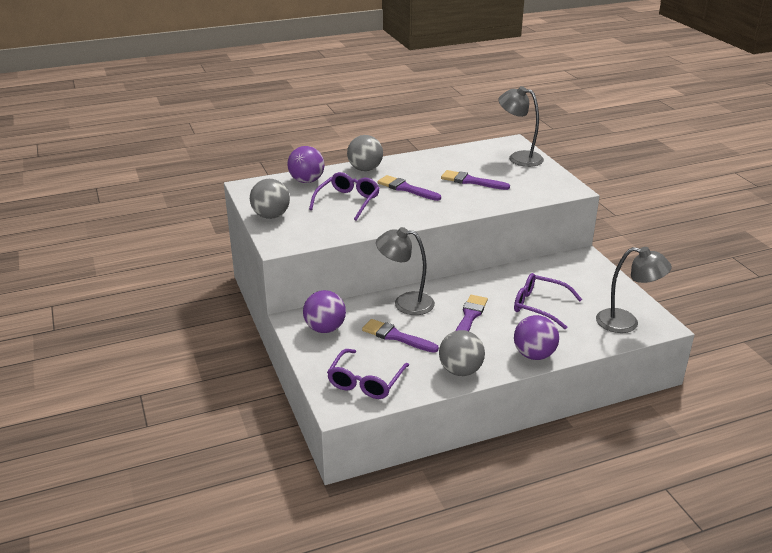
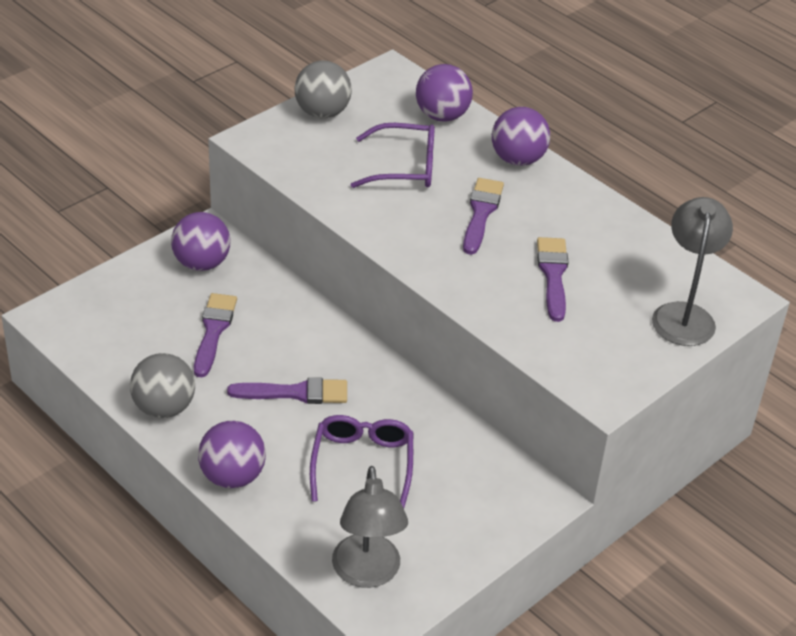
camera: 65 degrees right, 10 degrees up
purple glasses [327,349,409,399] -> none
grey ball [347,135,383,171] -> purple ball [492,107,550,166]
grey lamp [376,227,435,315] -> none

